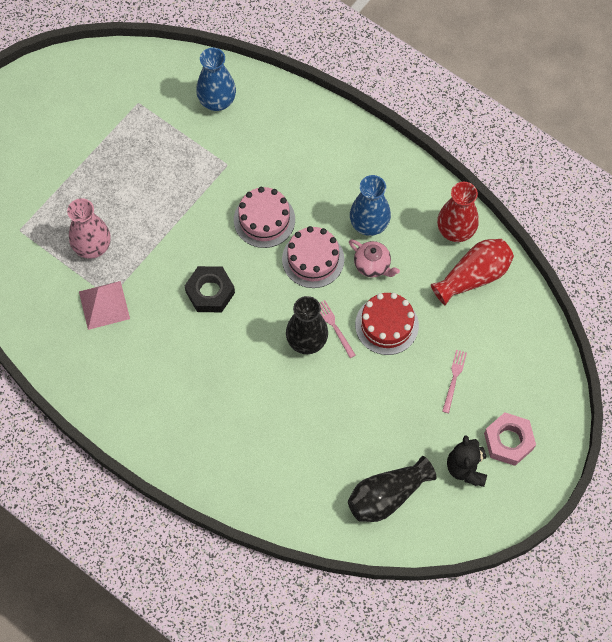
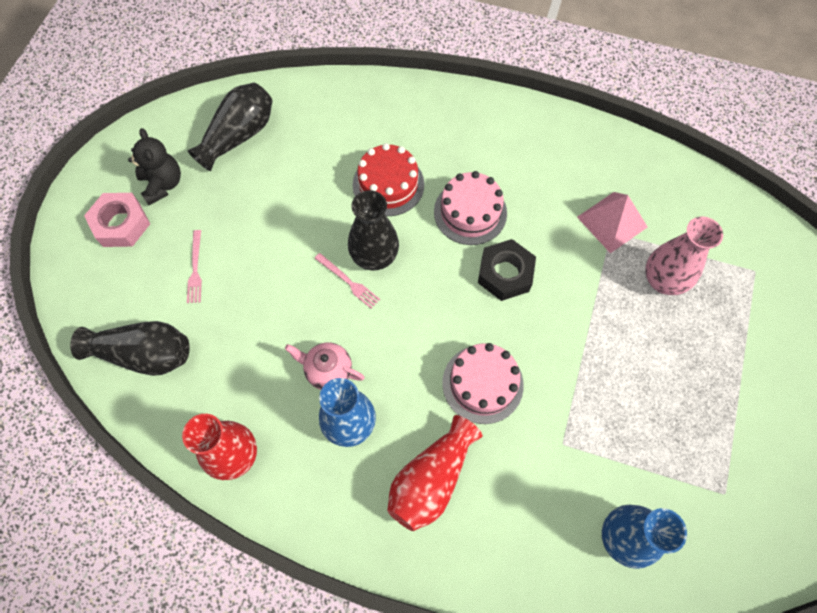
camera: 160 degrees right, 0 degrees up
pink cake [282,226,344,288] -> pink cake moved to [434,171,507,245]
red cake [355,293,419,355] -> red cake moved to [353,143,424,216]
red vase [431,239,514,305] -> red vase moved to [387,415,482,531]
none -> black vase [70,321,190,376]

